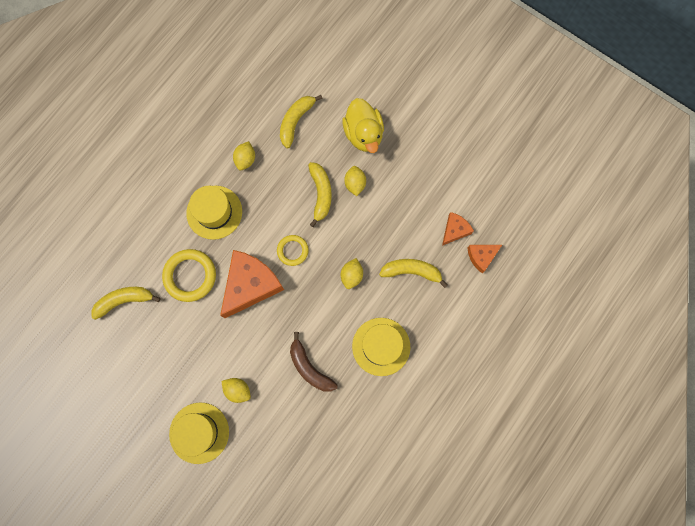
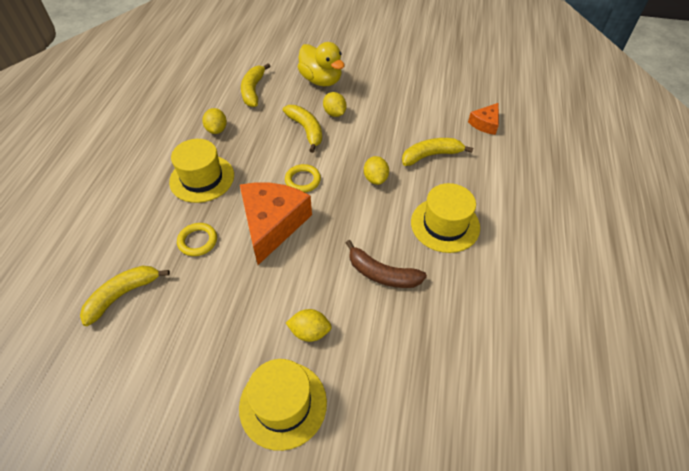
camera: 25 degrees left, 25 degrees down
yellow ring [162,249,216,302] -> yellow ring [177,223,217,256], size x0.60
orange cheese [442,212,474,246] -> none

